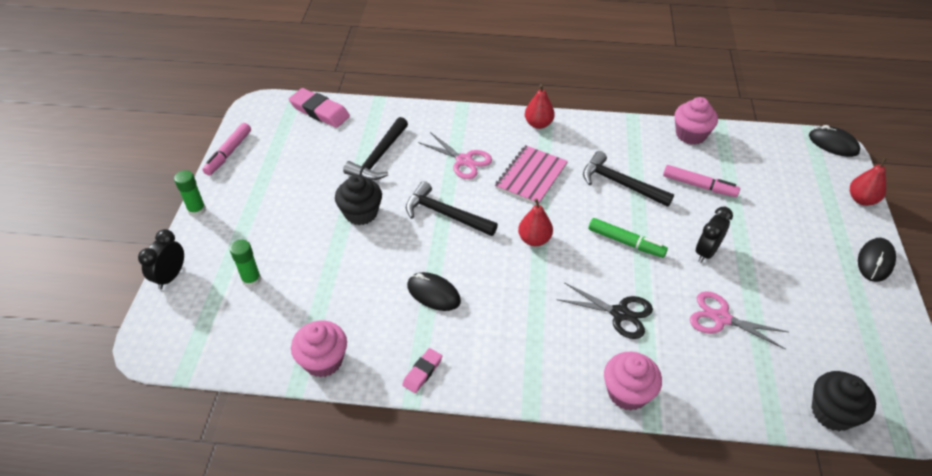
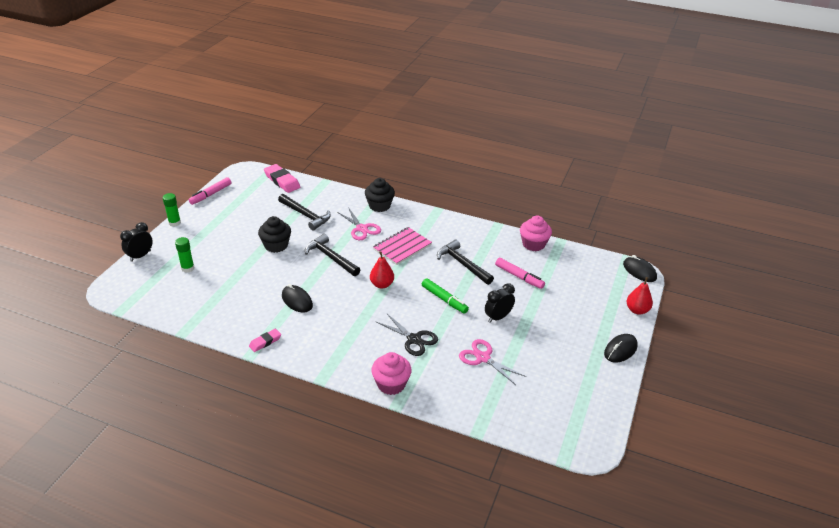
camera: 15 degrees right, 10 degrees down
pink cupcake [291,321,347,378] -> none
black hammer [343,117,408,180] -> black hammer turned 90 degrees counterclockwise [278,194,331,230]
red pear [525,84,555,129] -> none
black cupcake [812,371,876,431] -> black cupcake moved to [365,178,395,212]

